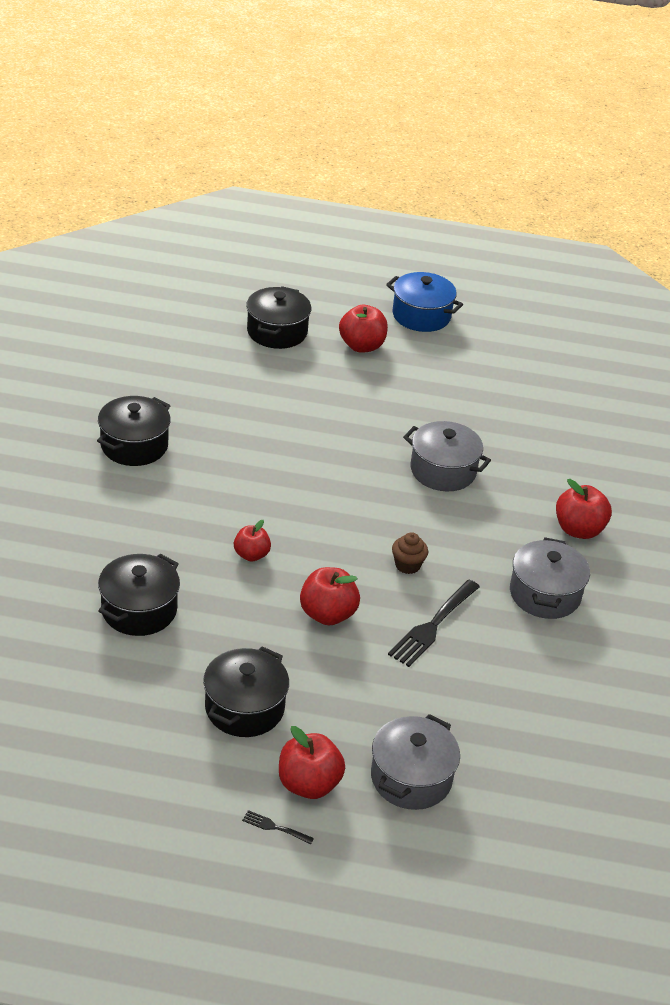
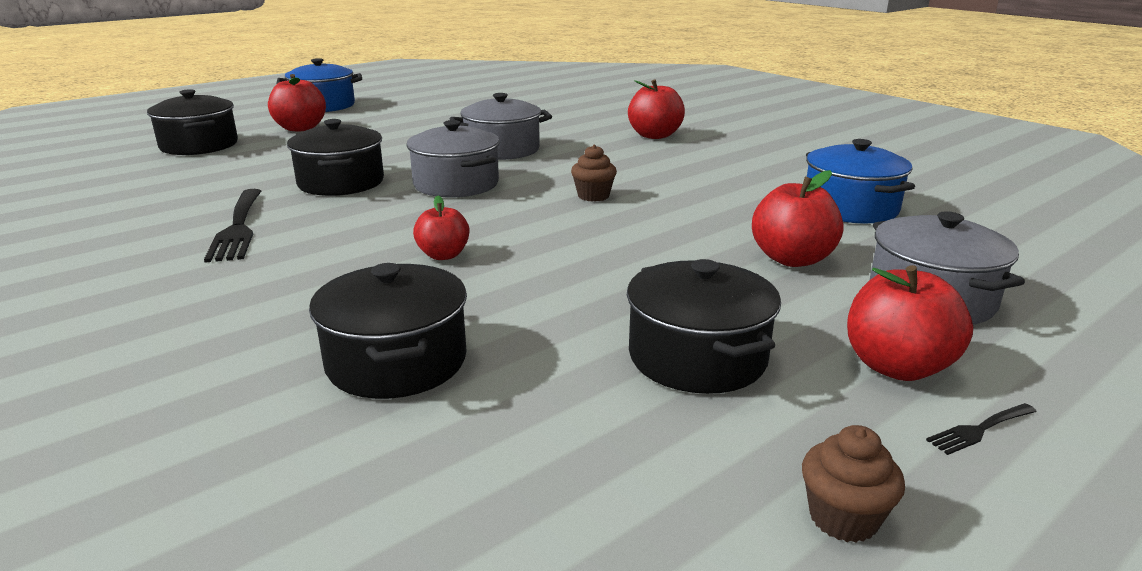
camera: 45 degrees left, 15 degrees down
black pot [97,396,171,466] -> black pot moved to [287,119,384,196]
red apple [300,567,360,625] -> red apple moved to [752,170,844,267]
black fork [388,580,480,667] -> black fork moved to [204,189,261,263]
grey pot [510,537,590,619] -> grey pot moved to [407,120,500,197]
none -> brown cupcake [802,425,905,543]
none -> blue pot [806,139,915,224]

